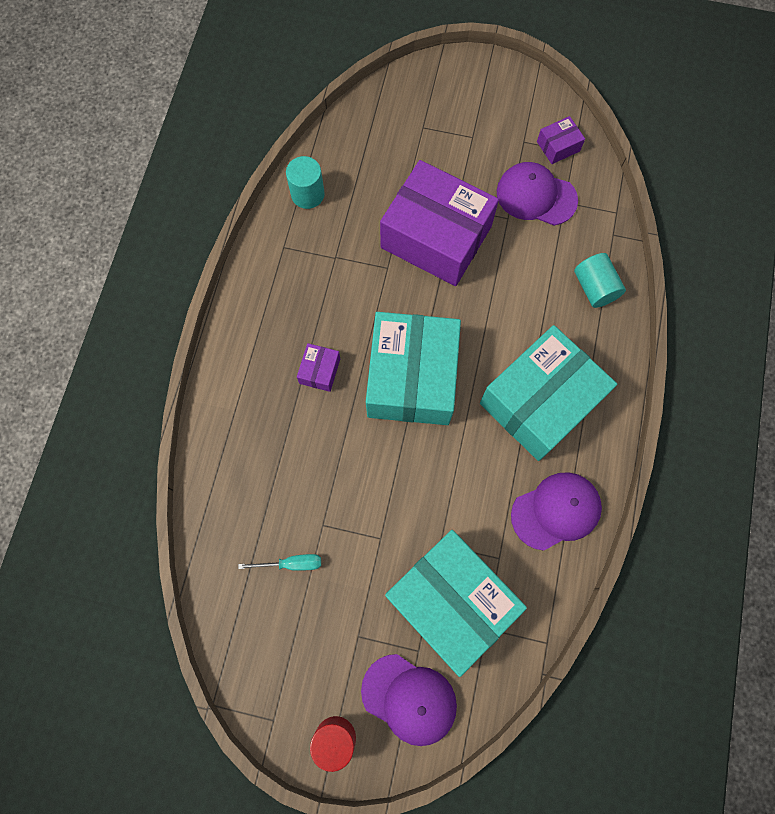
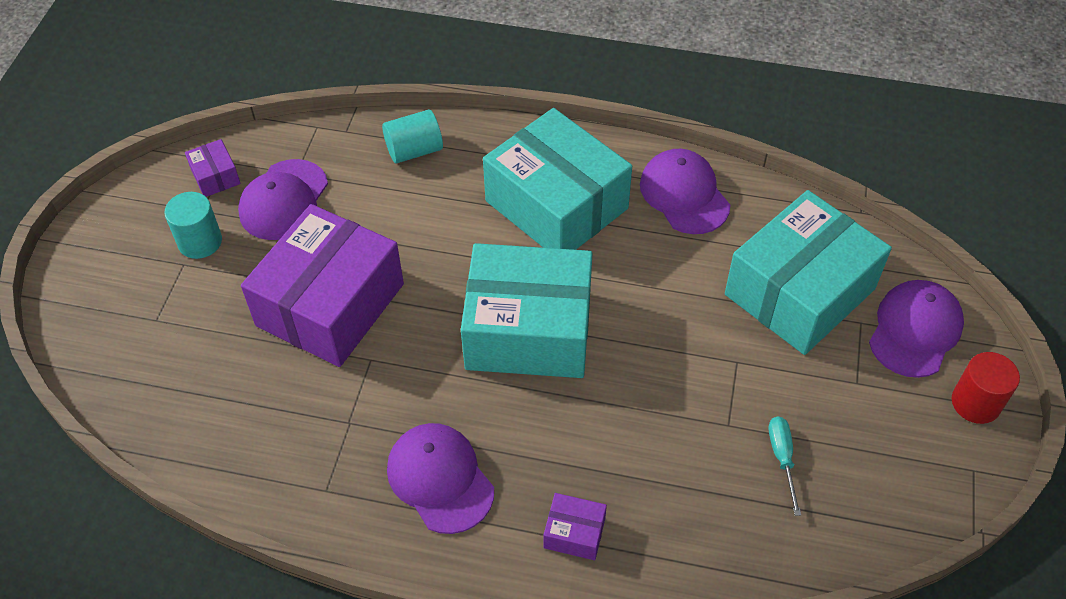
camera: 90 degrees left, 20 degrees down
turquoise cylinder [286,156,325,209] -> turquoise cylinder moved to [164,192,222,259]
purple box [297,343,340,392] -> purple box moved to [543,493,607,560]
none -> purple cap [387,423,494,534]

